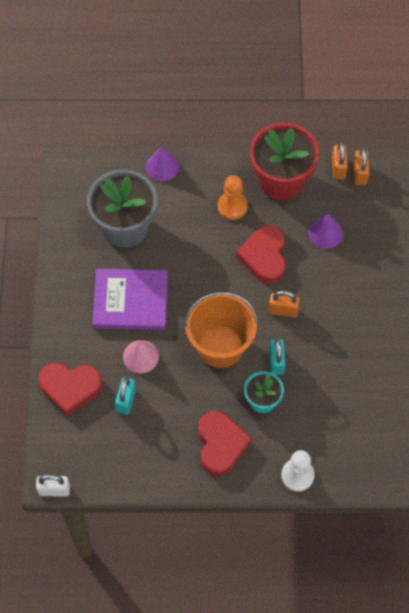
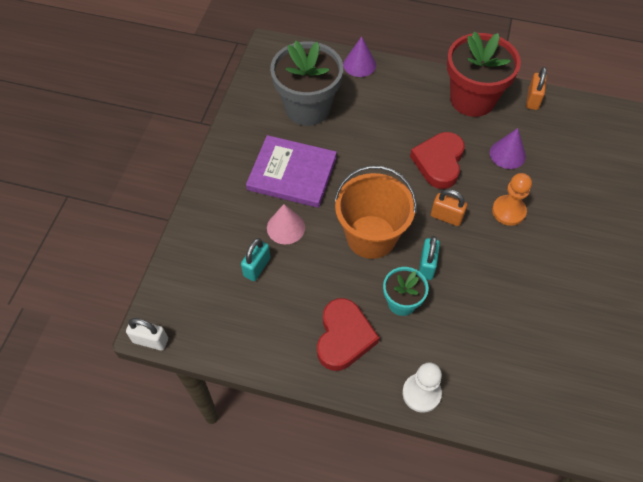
camera: 15 degrees right, 5 degrees down
red heart [38,363,102,416] -> none
orange pawn [218,175,248,220] -> orange pawn moved to [492,173,532,226]
orange padlock [353,147,370,185] -> none

